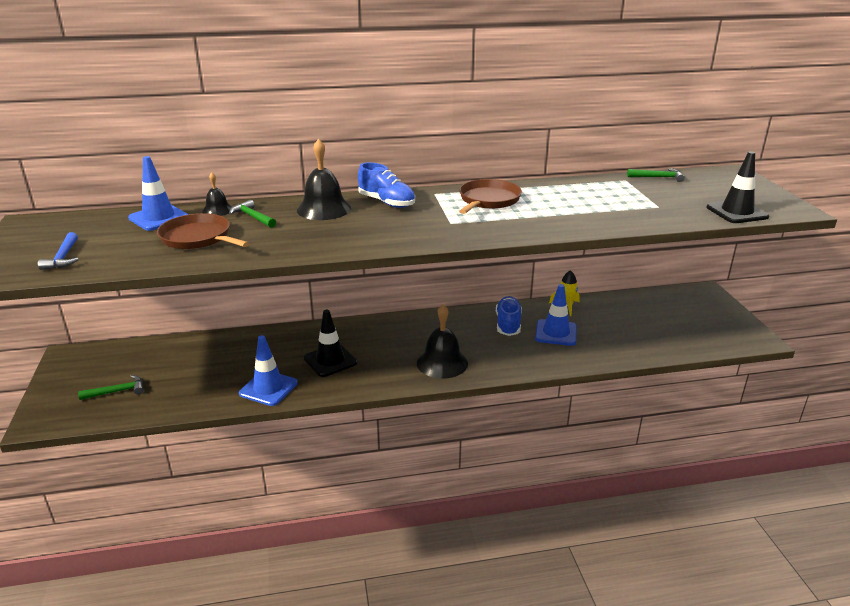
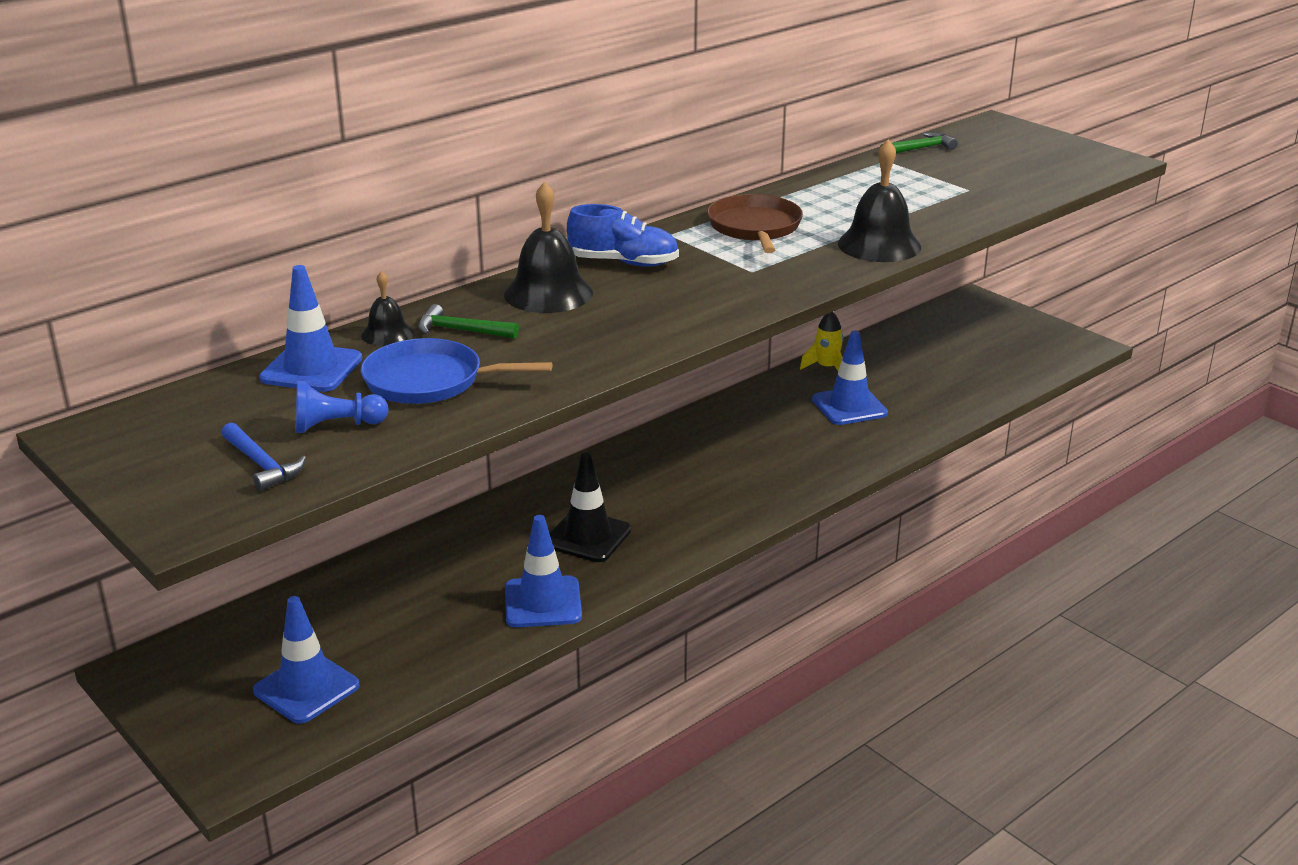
camera: 30 degrees left, 0 degrees up
green hammer [78,375,143,400] -> blue traffic cone [253,596,360,724]
brown pan [157,213,249,249] -> blue pan [361,338,552,404]
black bell [417,304,468,379] -> black bell moved to [838,139,921,262]
blue shoe [496,296,522,336] -> none
black traffic cone [706,151,769,223] -> none
none -> blue pawn [296,381,389,433]

